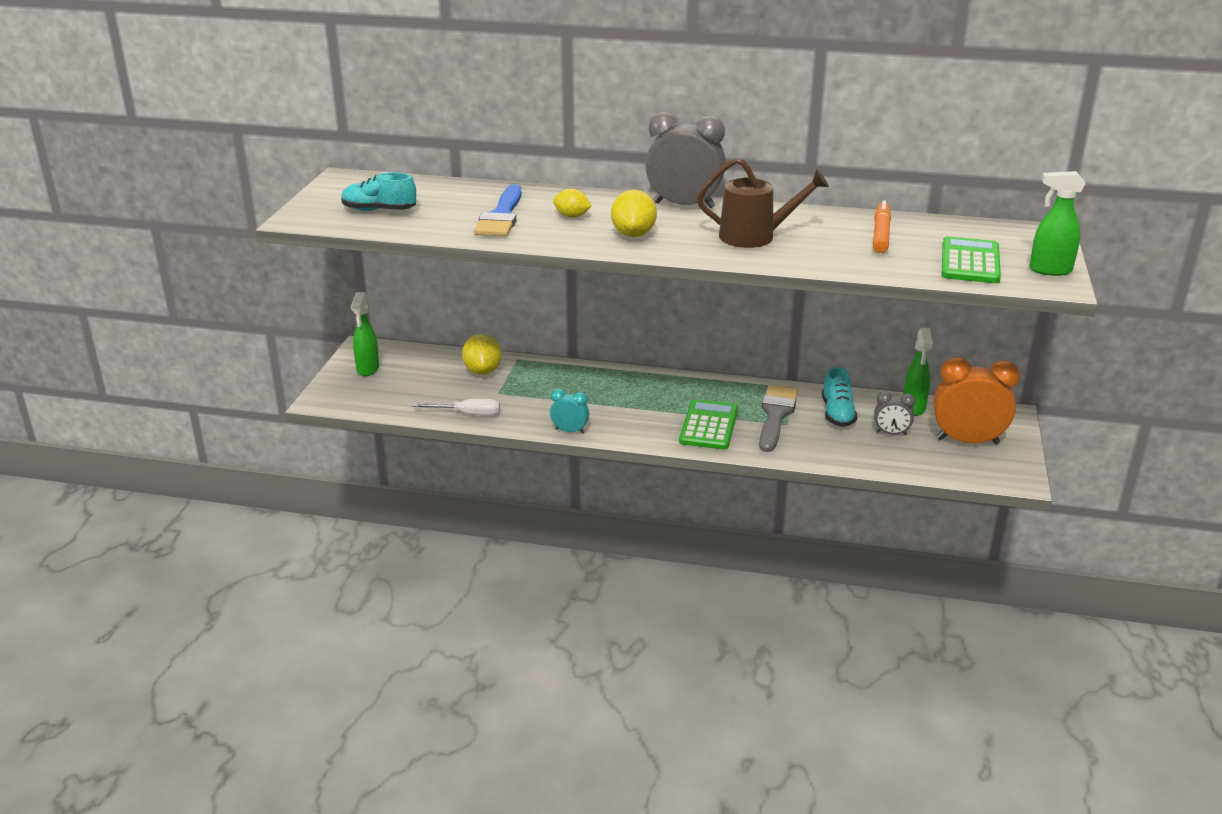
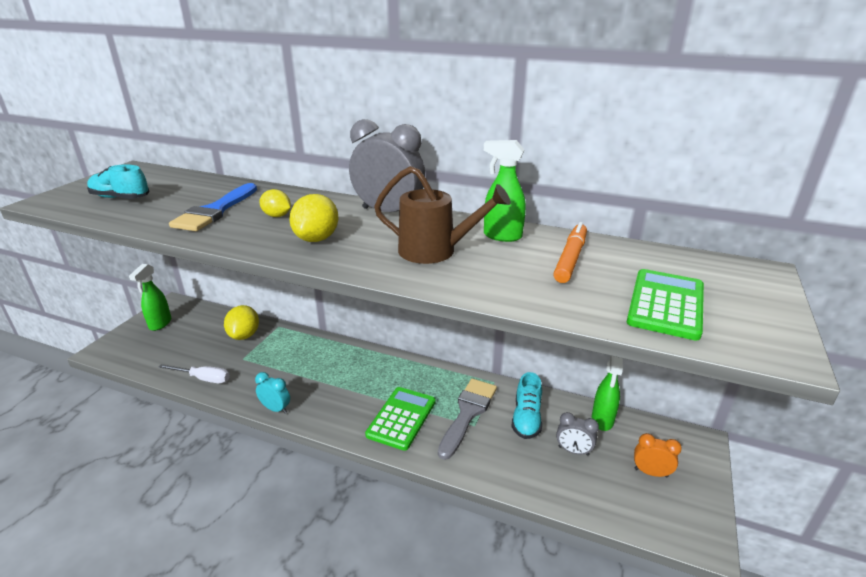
camera: 10 degrees right, 0 degrees up
orange clock [933,357,1020,444] -> orange clock [634,433,682,477], size x0.51
green spray bottle [1030,171,1085,276] -> green spray bottle moved to [484,140,526,242]

